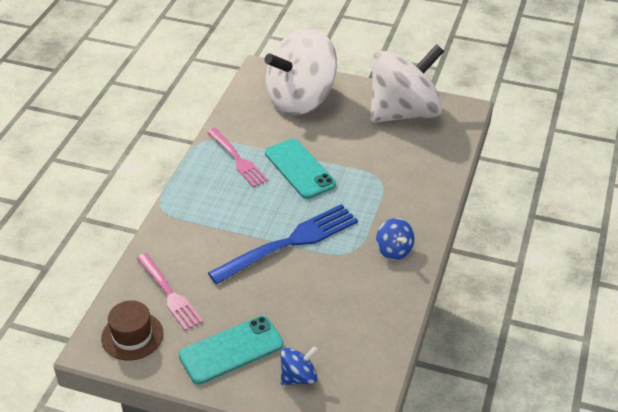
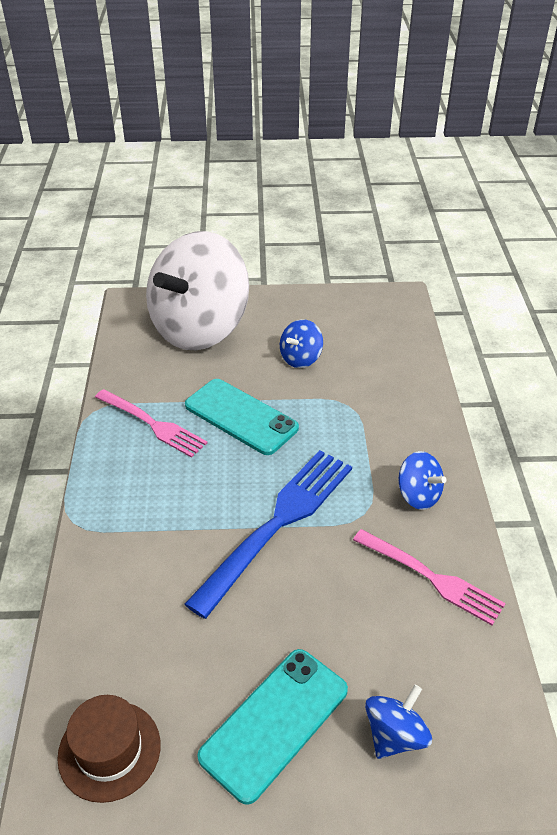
camera: 20 degrees left, 0 degrees up
pink fork [137,253,203,331] -> pink fork moved to [353,529,506,625]
white spinning top [371,44,444,123] -> none
none -> blue spinning top [280,319,323,368]

